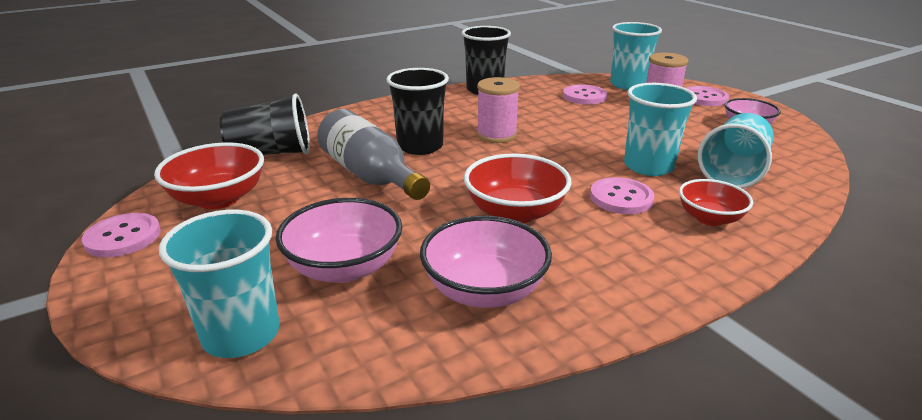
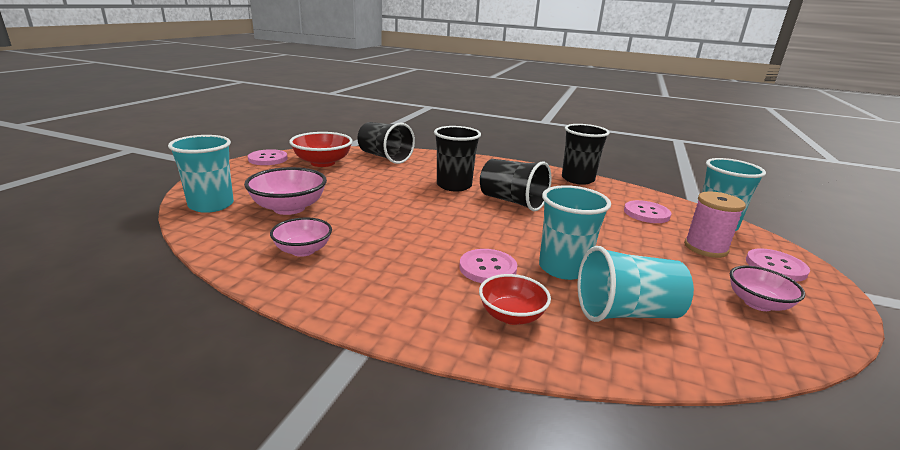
camera: 50 degrees right, 5 degrees down
grey bottle [317,109,430,200] -> none
pink bowl [420,216,552,308] -> pink bowl [270,218,332,257], size x0.65
red bowl [464,154,571,223] -> none
pink spool [477,77,520,143] -> black cup [480,159,551,211]

